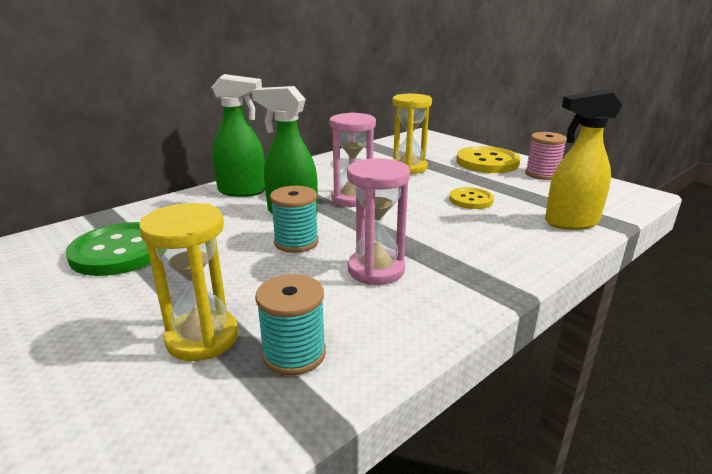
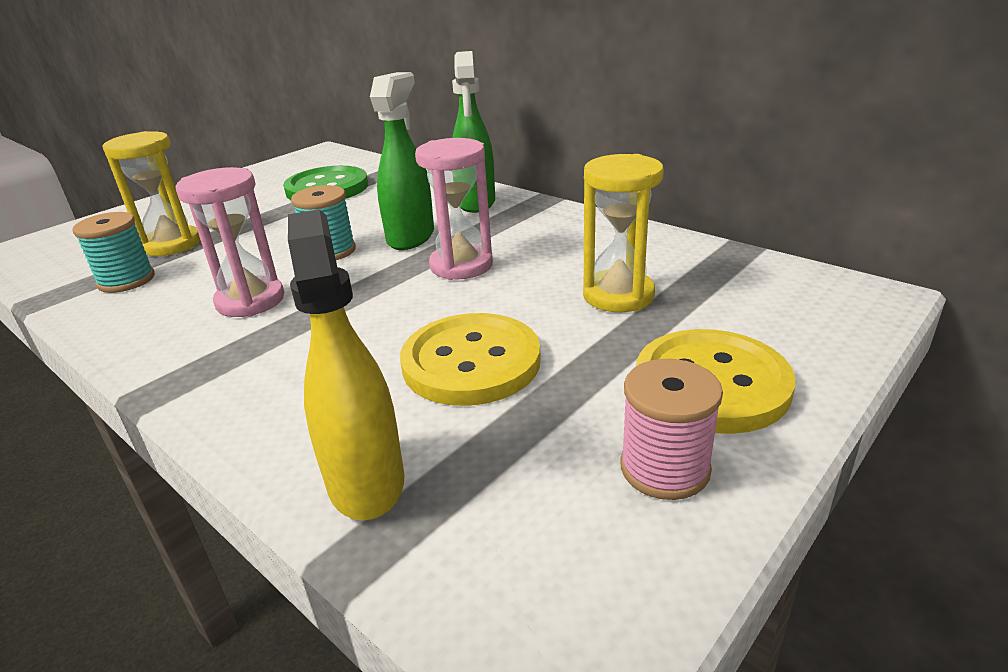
camera: 85 degrees right, 5 degrees up
yellow button [449,187,494,209] -> yellow button [400,313,541,406], size x1.71

